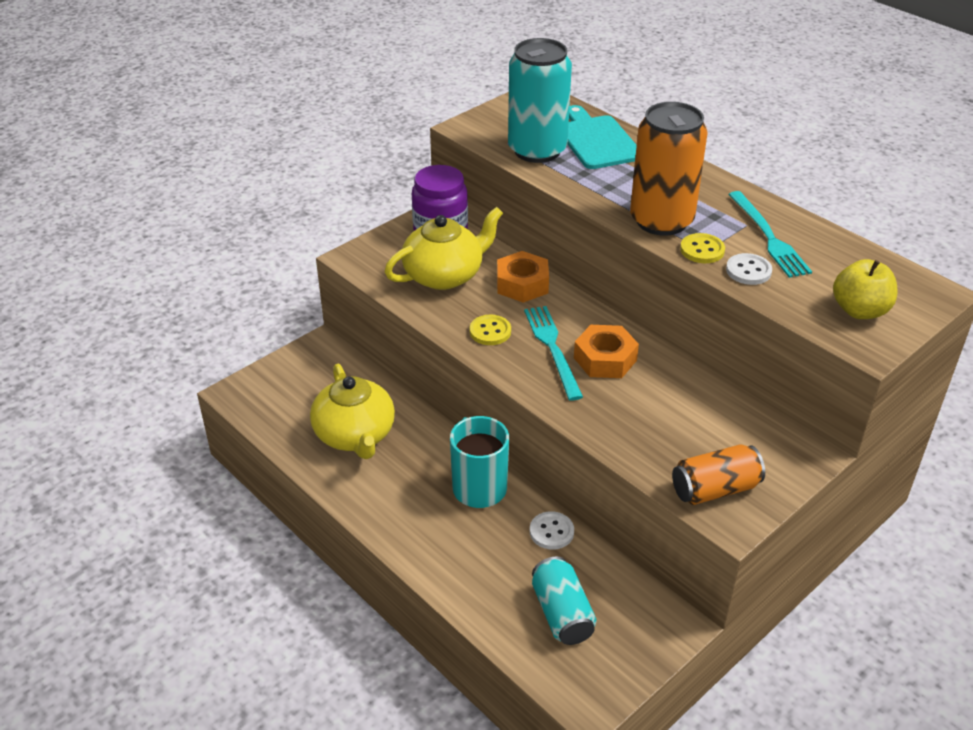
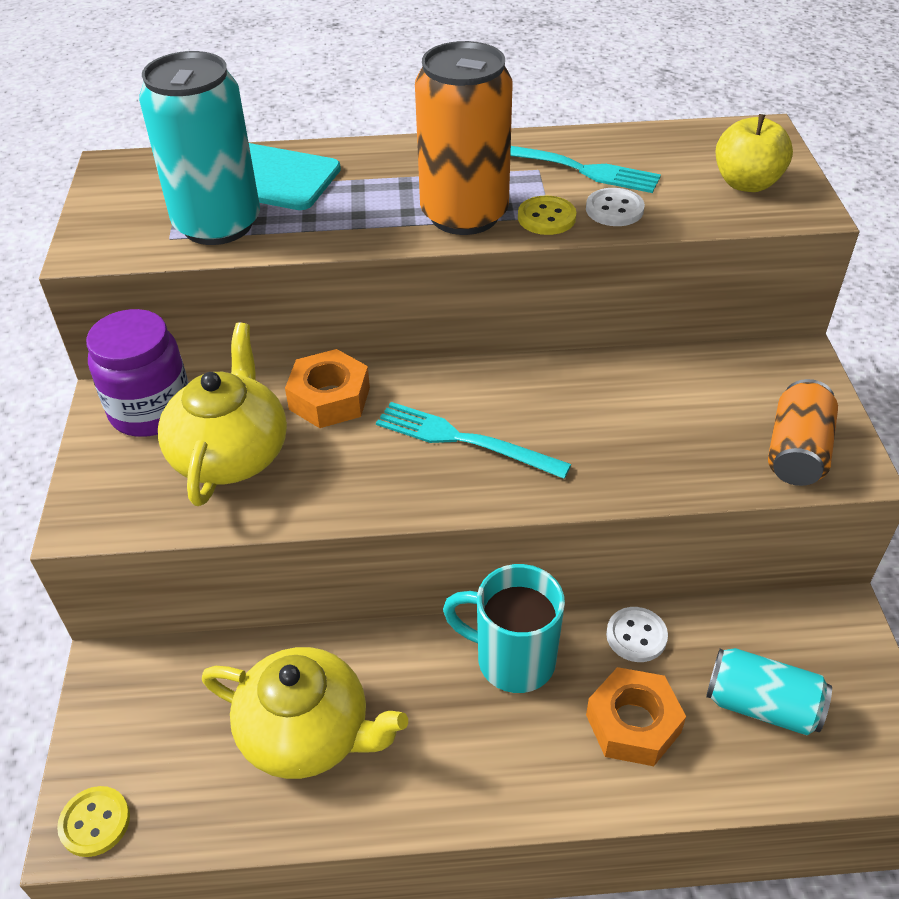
camera: 50 degrees left, 5 degrees up
yellow button [470,314,511,345] -> yellow button moved to [57,786,130,857]
orange nut [574,325,639,378] -> orange nut moved to [586,667,686,766]

